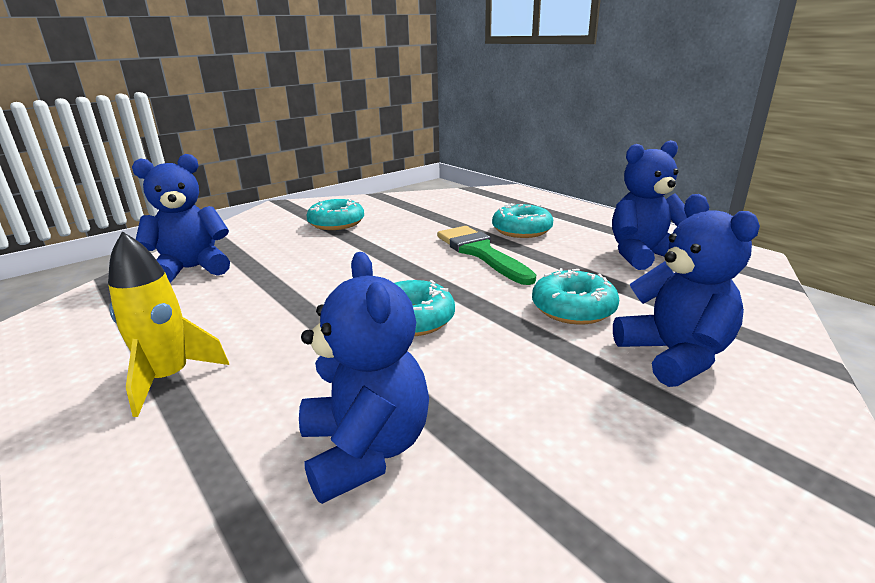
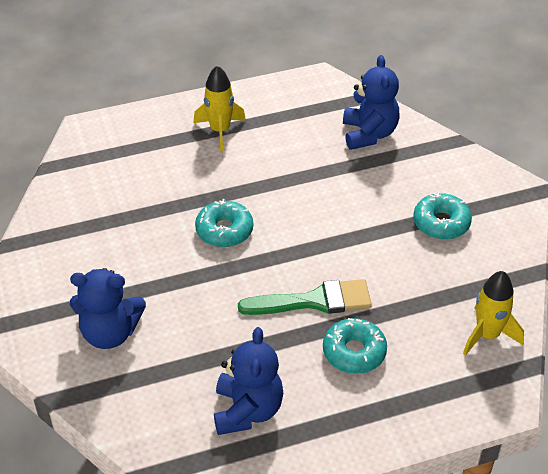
camera: 110 degrees right, 20 degrees up
blue teddy bear [299,252,429,504] -> none
turquoise donut [532,268,619,325] -> none
none -> yellow rocket [463,271,524,355]

